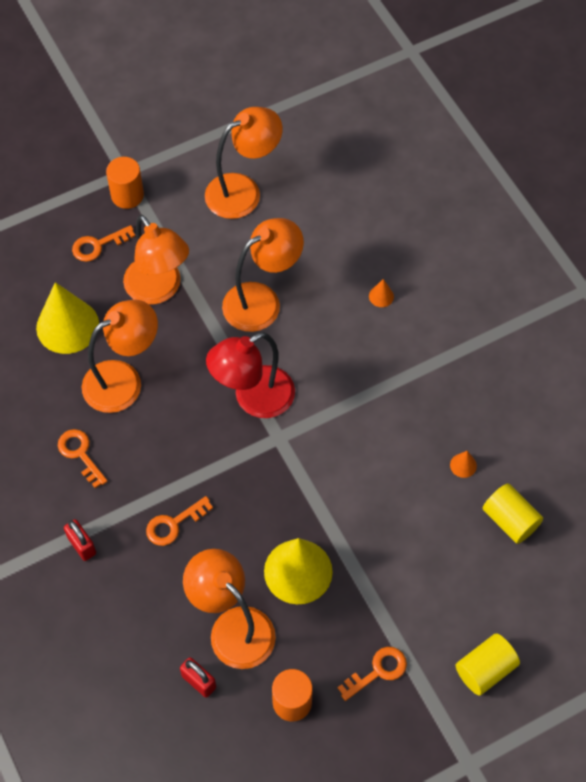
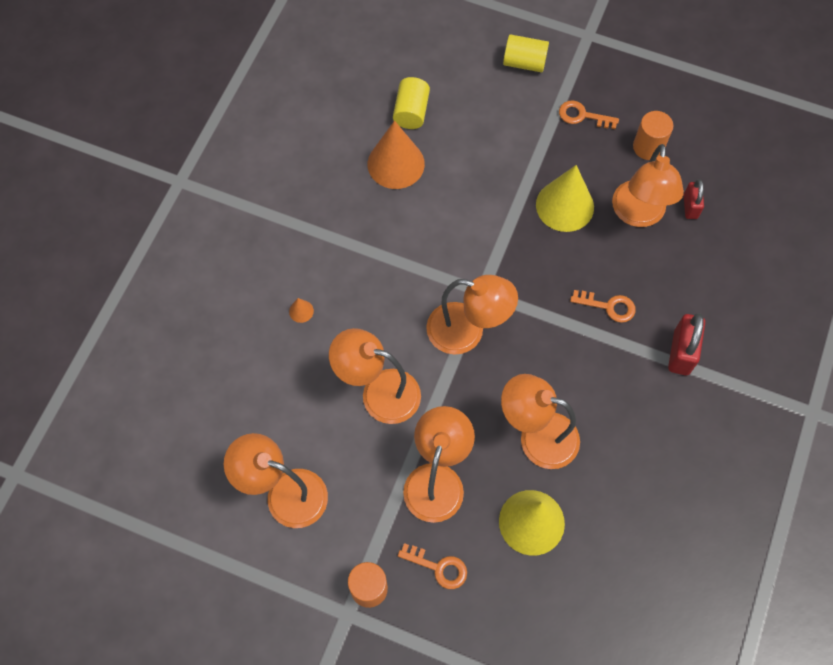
camera: 130 degrees left, 5 degrees up
orange key [58,429,108,488] -> none
red padlock [64,519,96,561] -> red padlock [668,313,705,375], size x1.57
red lamp [206,332,295,418] -> orange lamp [426,275,518,355]
orange cone [450,451,477,478] -> orange cone [368,121,425,189], size x2.47

